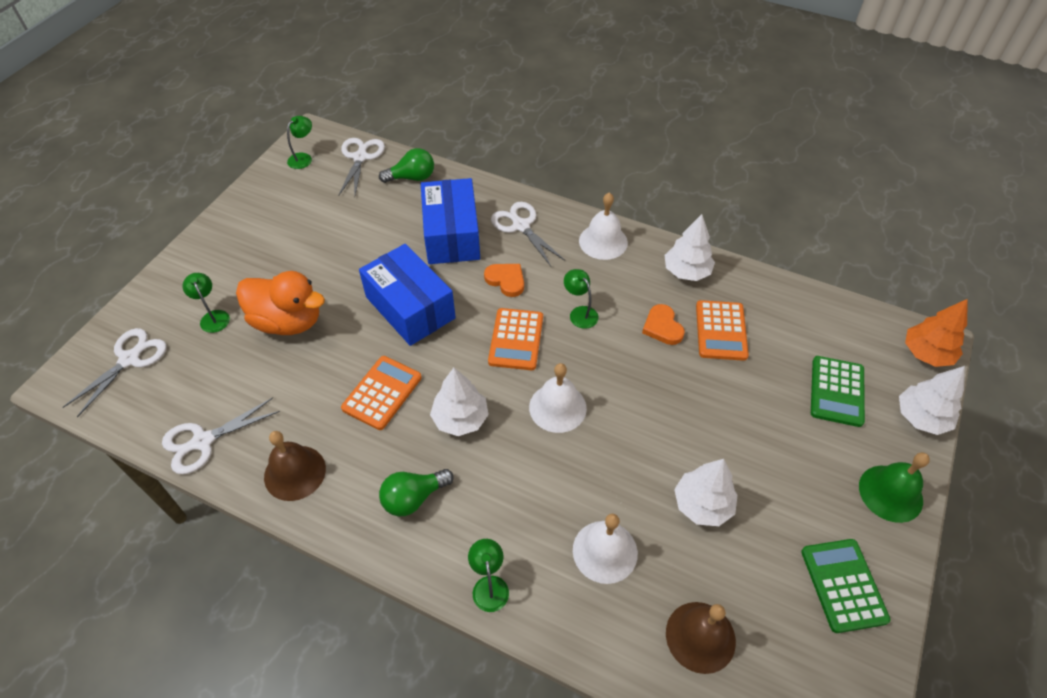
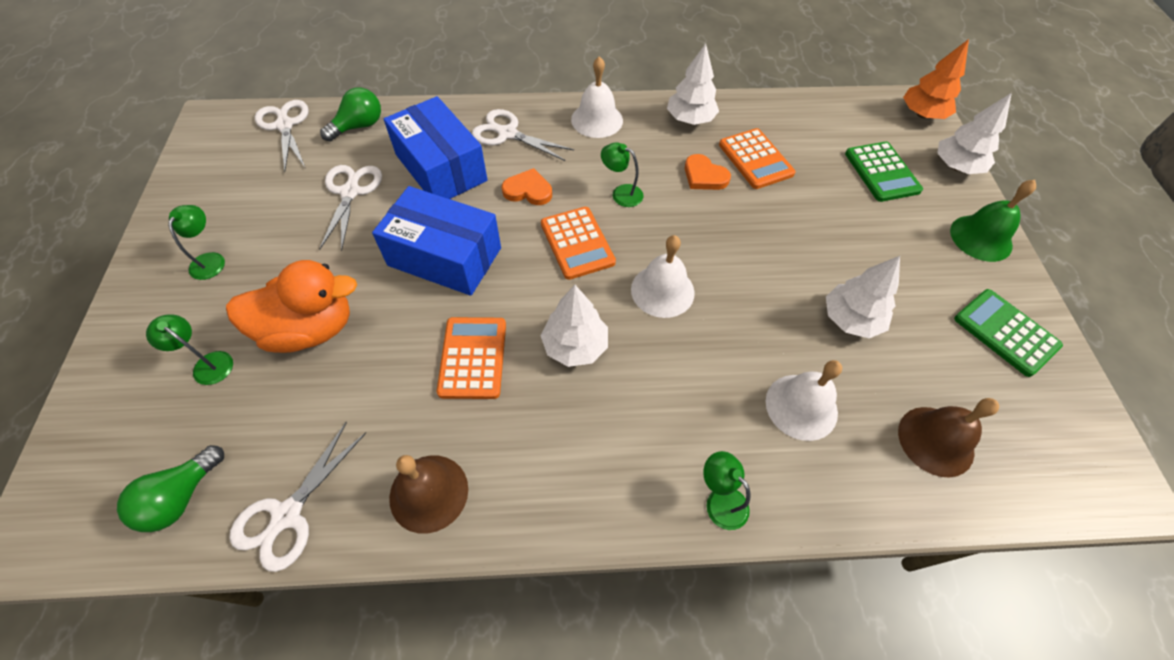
camera: 30 degrees left, 5 degrees up
white scissors [63,328,167,417] -> white scissors moved to [319,165,382,251]
green lamp [287,116,312,169] -> green lamp moved to [168,205,225,280]
green light bulb [379,469,454,516] -> green light bulb moved to [117,445,224,532]

